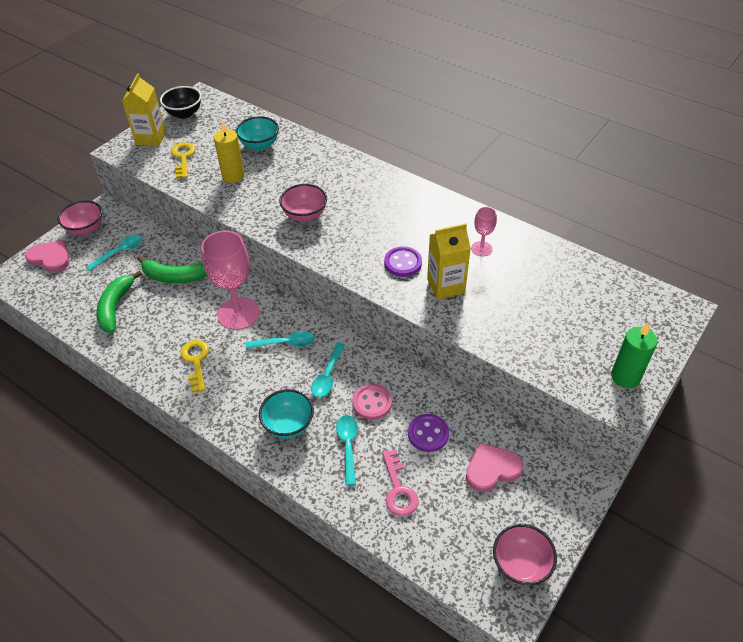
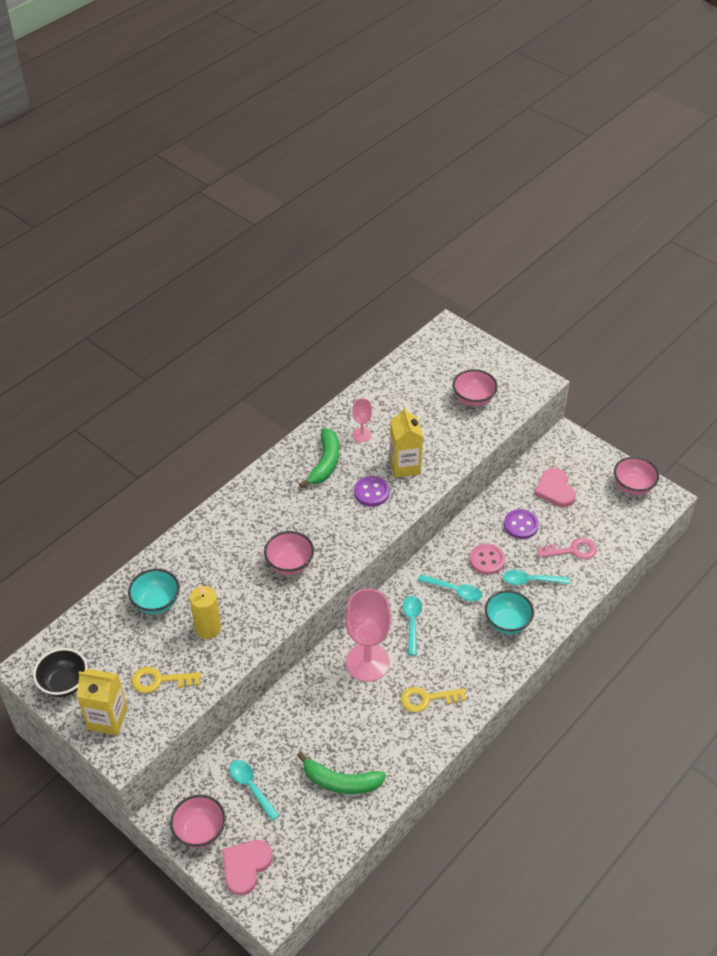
camera: 85 degrees left, 0 degrees up
green banana [137,256,207,283] -> green banana moved to [299,428,339,488]
green candle [611,323,657,388] -> none
none -> pink bowl [453,369,498,406]

